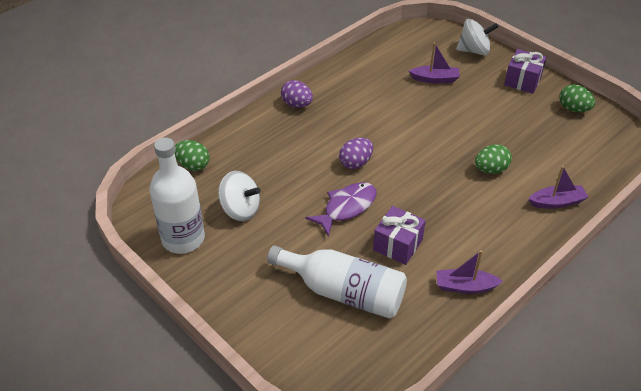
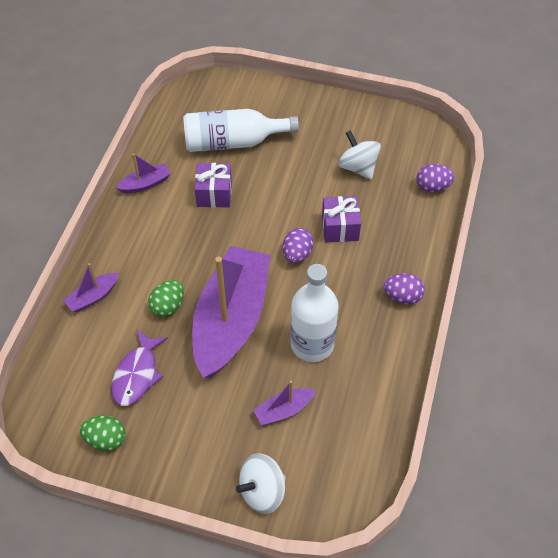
camera: 150 degrees right, 10 degrees up
white bottle [149,138,205,254] -> white bottle moved to [290,264,338,362]
green egg [175,140,210,171] -> purple egg [416,164,455,192]
white spinning top [218,171,261,221] -> white spinning top turned 60 degrees clockwise [338,130,381,180]
purple fish [306,182,377,237] -> purple fish moved to [111,330,168,406]
purple gift [504,49,547,94] -> purple gift moved to [322,196,361,243]
none -> purple boat [192,246,270,378]

